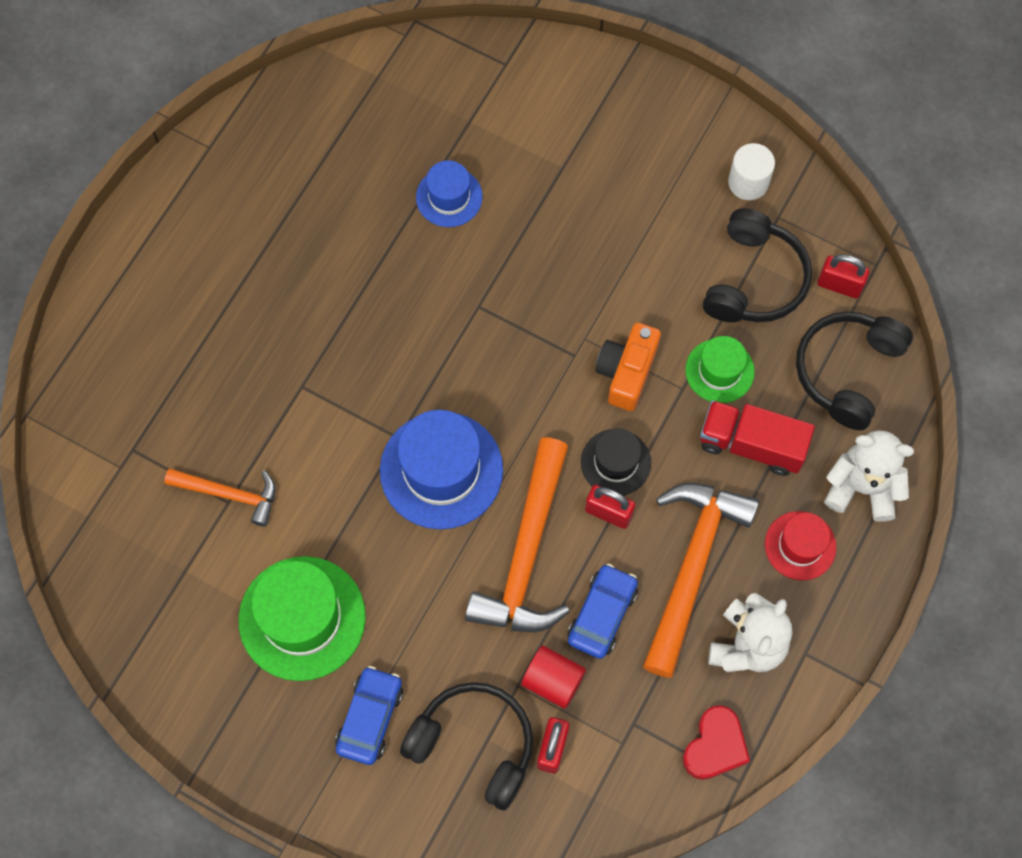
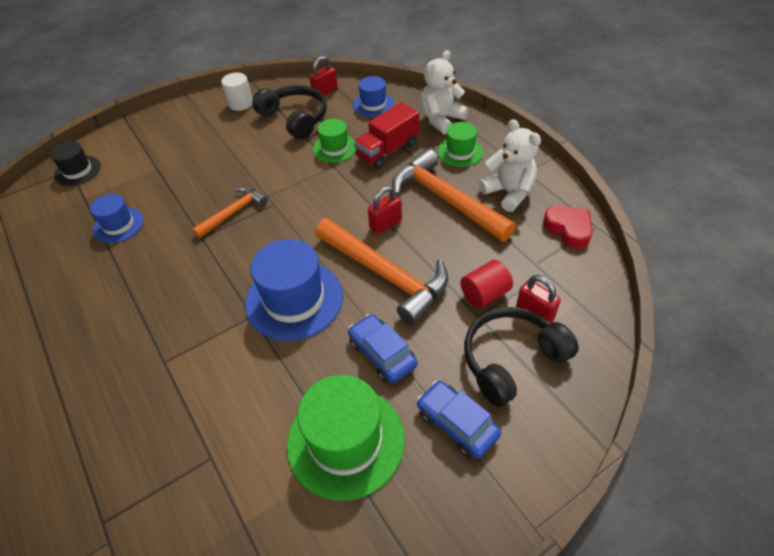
camera: 60 degrees left, 20 degrees down
orange hammer [164,469,276,527] -> orange hammer moved to [192,186,268,238]
blue car [567,564,638,659] -> blue car moved to [348,314,418,383]
black hat [581,428,651,495] -> black hat moved to [50,141,101,186]
orange camera [595,323,661,411] -> none
red hat [765,511,836,580] -> green hat [438,122,483,167]
black headphones [796,312,913,430] -> blue hat [353,76,394,117]

